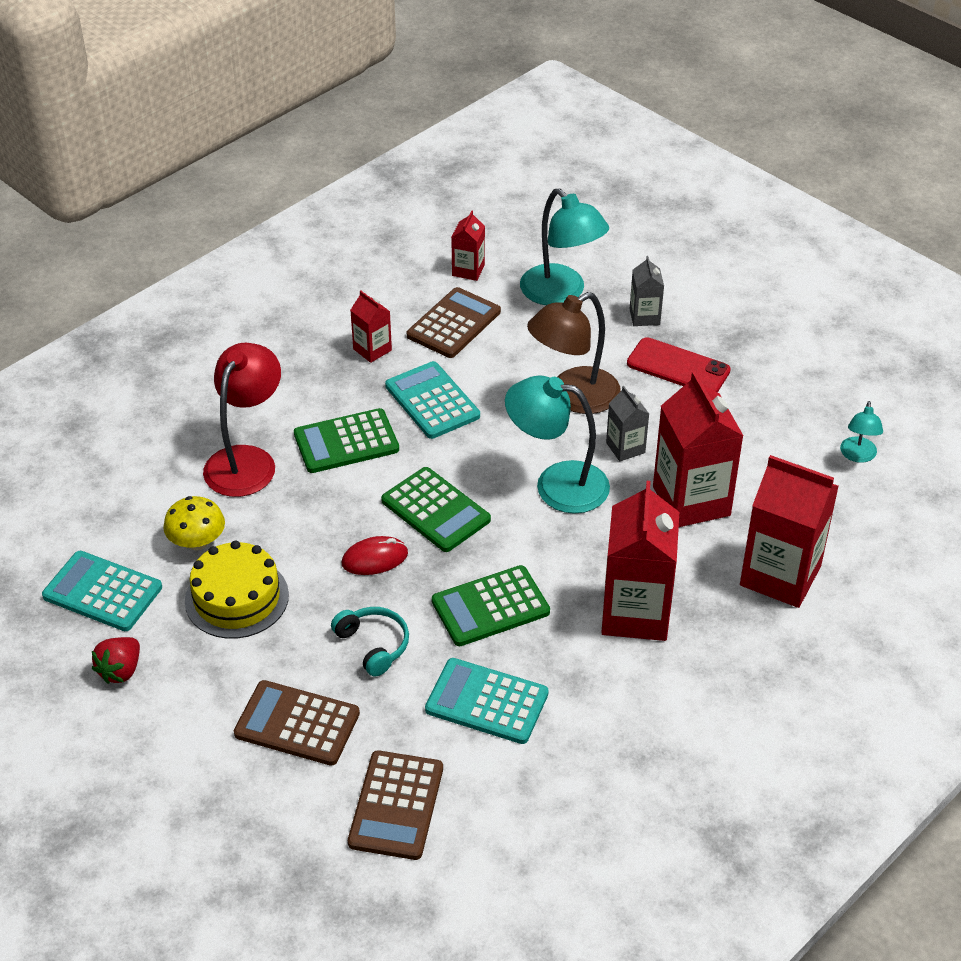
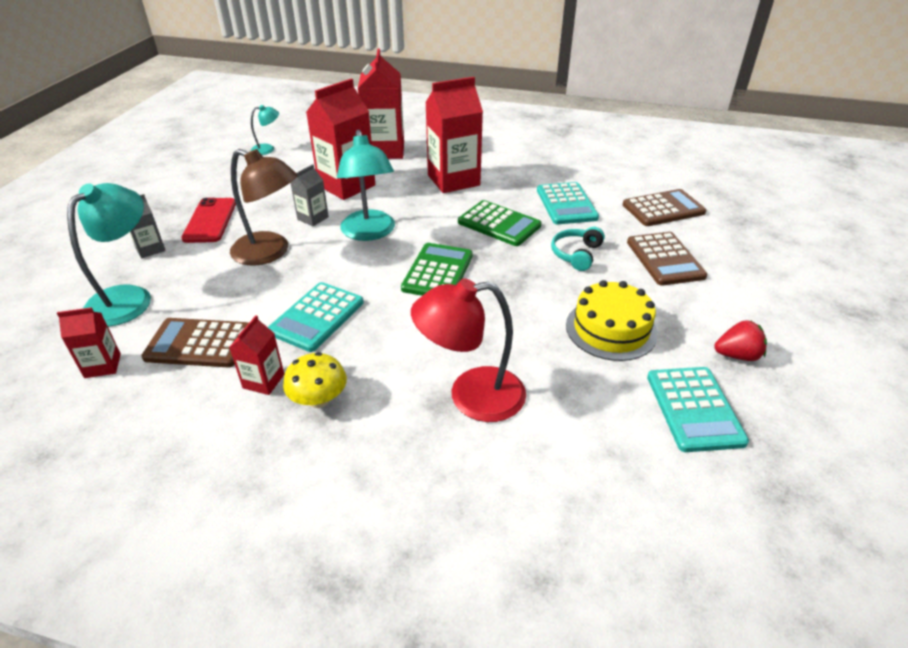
camera: 120 degrees left, 5 degrees down
yellow mushroom [163,496,225,550] -> yellow mushroom moved to [283,352,347,408]
green calculator [294,408,399,473] -> none
red mouse [342,536,408,575] -> none

